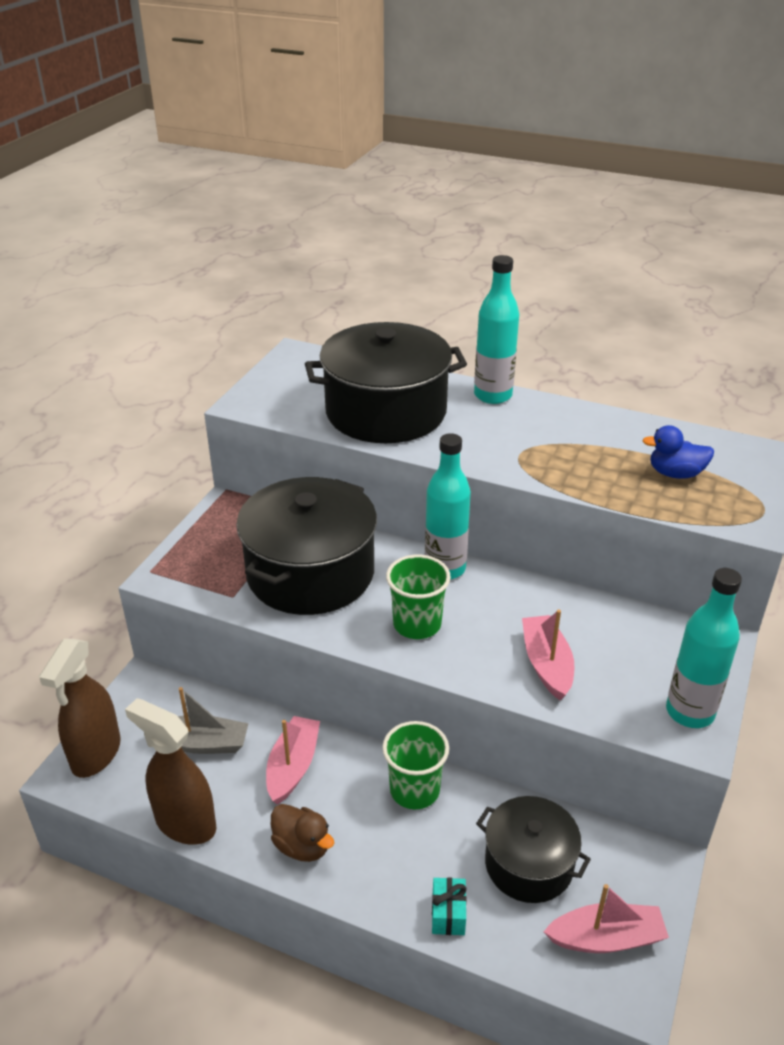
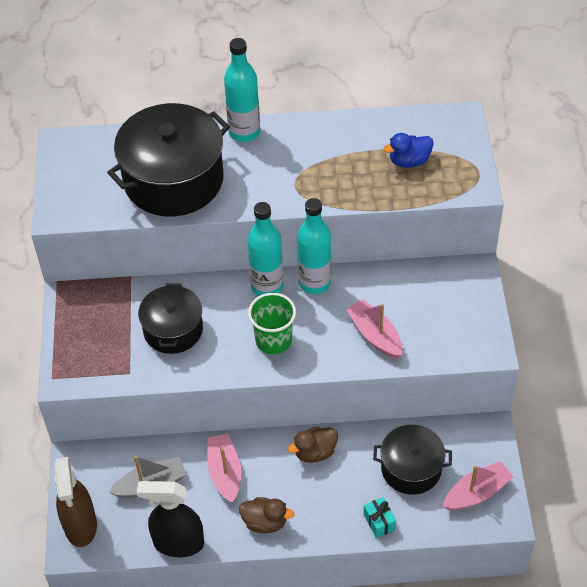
camera: 25 degrees left, 15 degrees up
brown spray bottle [125,698,216,845] -> black spray bottle [137,481,204,557]
black pot [236,477,377,615] -> black pot [138,283,203,354], size x0.59
green cup [382,721,449,809] -> brown duck [288,427,338,463]
turquoise bottle [666,568,742,728] -> turquoise bottle moved to [297,198,331,294]

